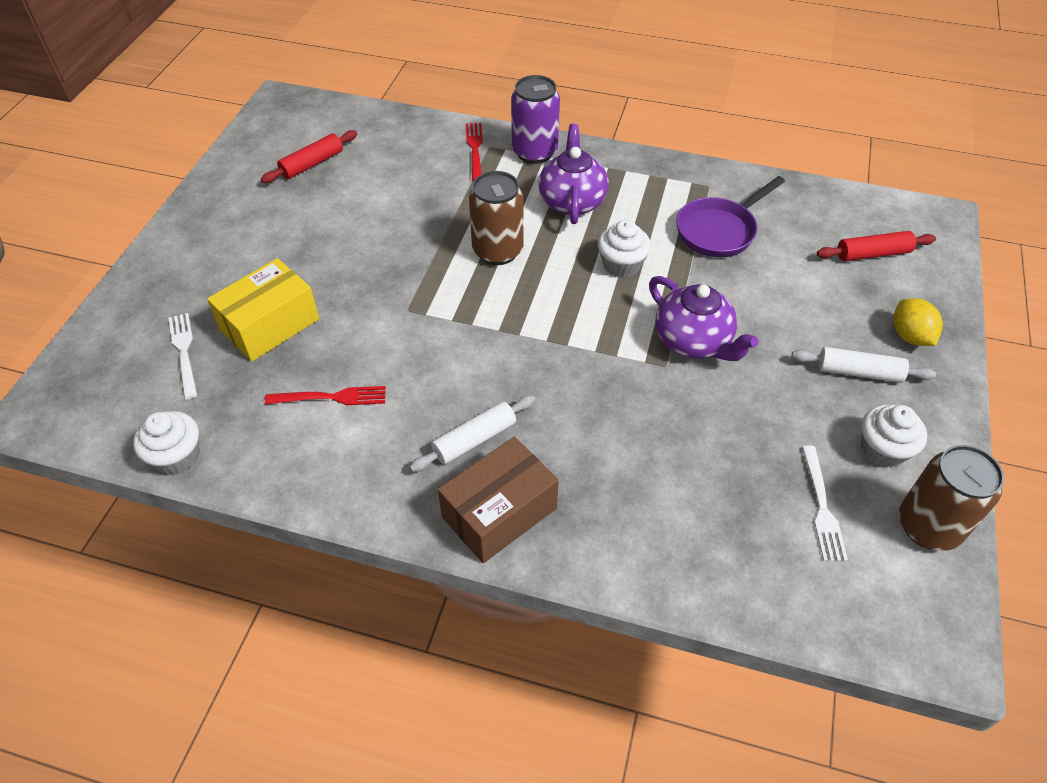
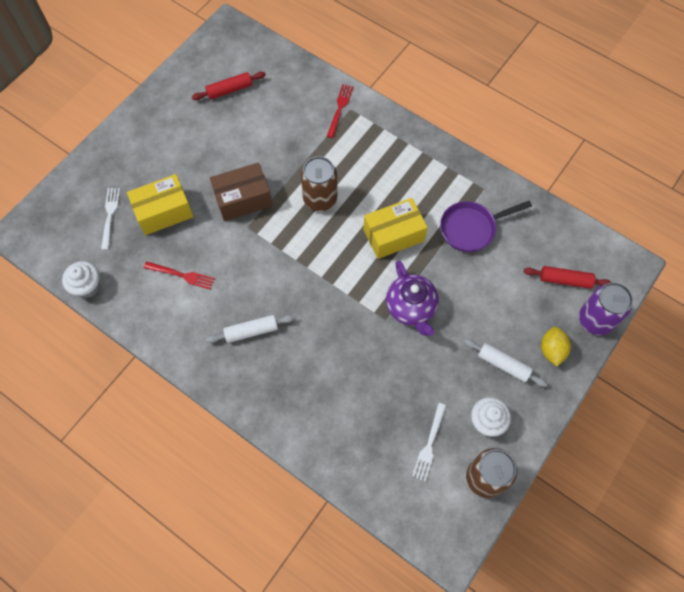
camera: 20 degrees right, 15 degrees up
brown box [438,437,559,563] -> brown box moved to [210,162,272,221]
purple can [511,75,560,164] -> purple can moved to [579,282,633,335]
purple teapot [538,124,609,224] -> none
white cupcake [598,220,651,278] -> yellow box [363,198,428,259]

